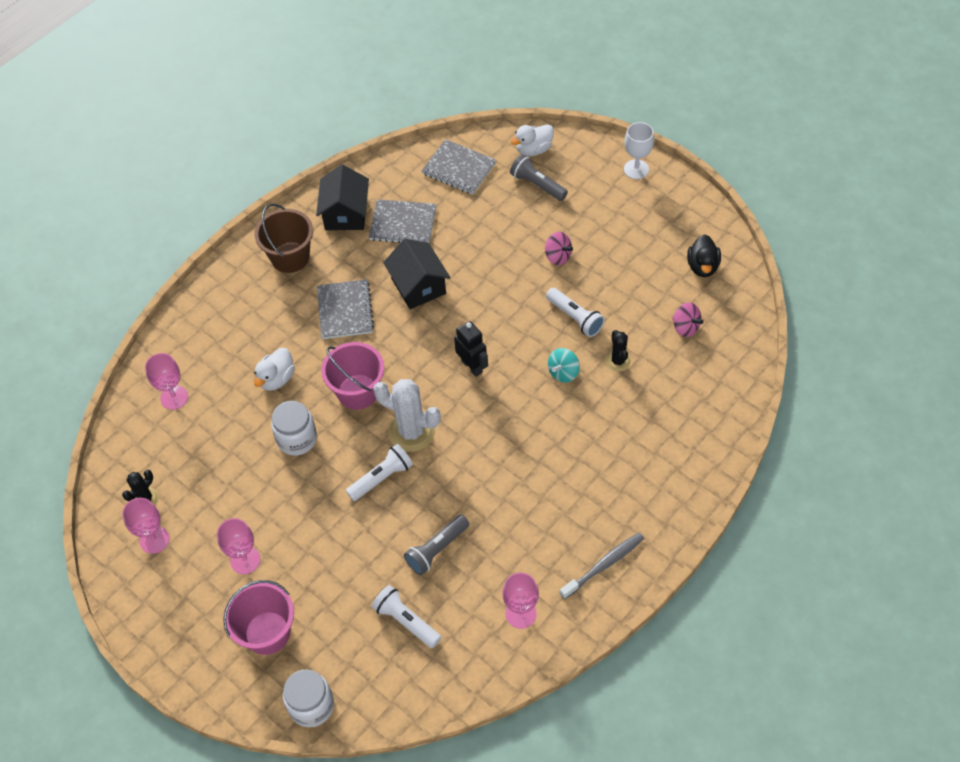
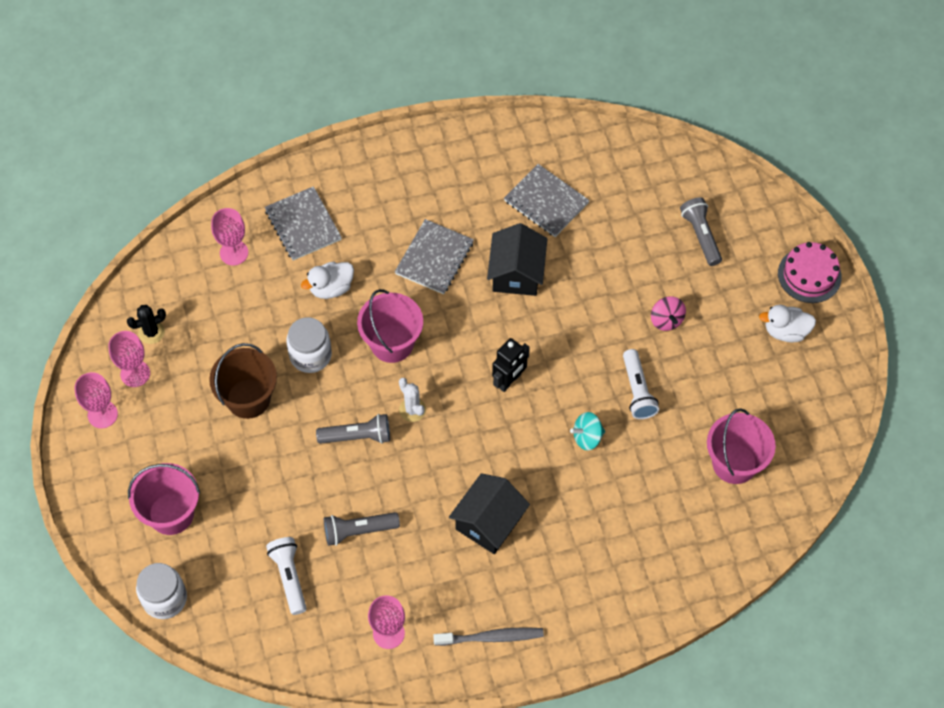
camera: 30 degrees right, 5 degrees up
pink goblet [217,518,260,574] -> pink goblet moved to [75,372,118,428]
brown bucket [254,204,313,273] -> brown bucket moved to [209,343,277,419]
black house [316,164,369,230] -> black house moved to [449,473,530,554]
white flashlight [346,444,413,501] -> grey flashlight [316,414,390,444]
white cactus [373,379,441,452] -> white cactus [399,378,426,422], size x0.55
grey notebook [422,139,496,195] -> grey notebook moved to [265,186,342,260]
black robot [454,321,488,377] -> black robot turned 45 degrees clockwise [492,338,530,392]
white duck [511,124,554,156] -> white duck moved to [759,305,816,342]
black cactus [606,330,631,372] -> none
white goblet [624,122,654,179] -> pink cake [778,242,842,303]
pink spinning top [673,302,703,337] -> pink bucket [707,408,776,484]
black duck [687,234,721,277] -> none

